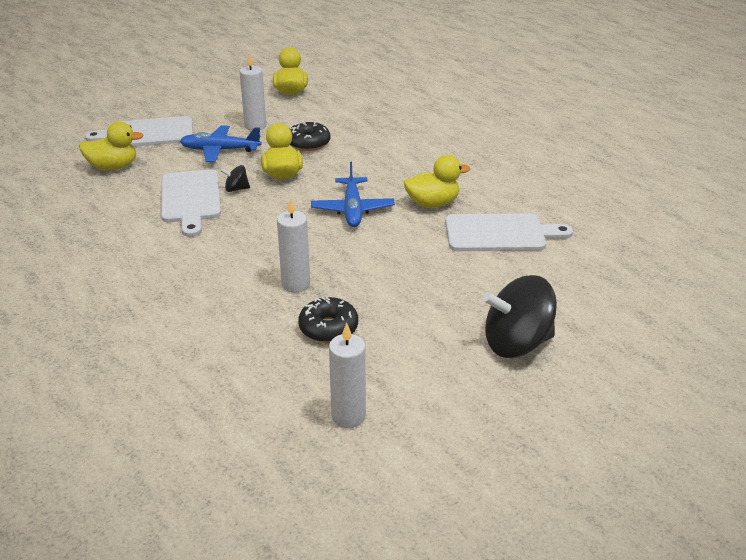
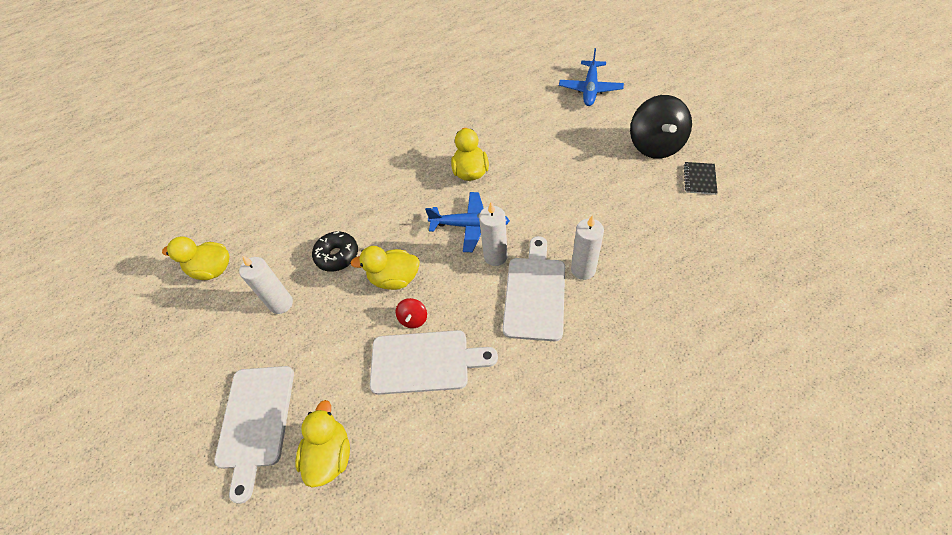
camera: 75 degrees left, 20 degrees up
blue plane [180,126,261,162] -> blue plane moved to [559,48,624,106]
black spinning top [220,165,250,192] -> red spinning top [396,298,427,328]
black donut [298,297,358,343] -> none
white candle [329,323,366,428] -> white candle moved to [479,203,508,266]
white cutting board [445,213,573,251] -> white cutting board moved to [503,236,565,341]
none -> black notebook [684,162,718,195]

